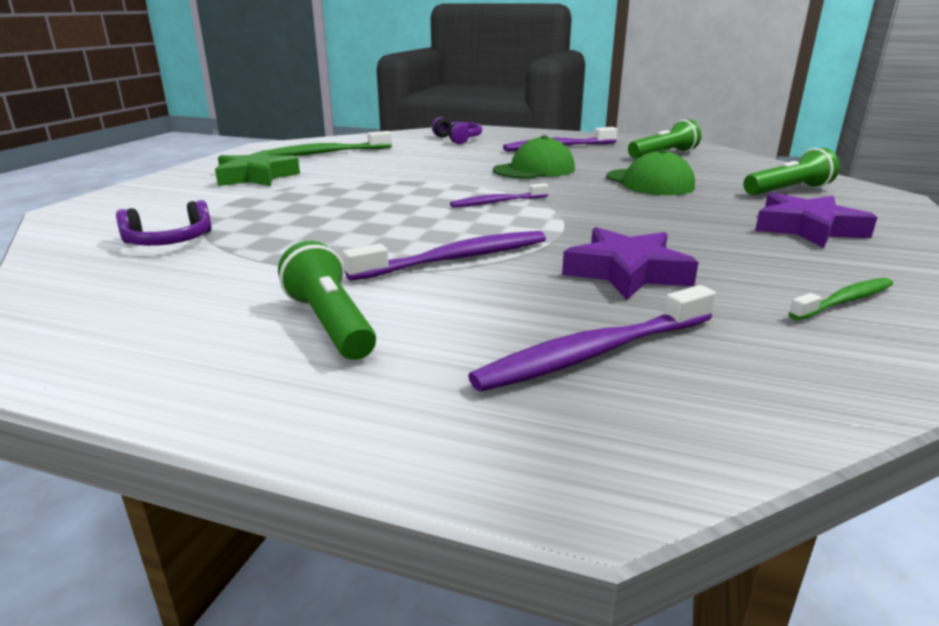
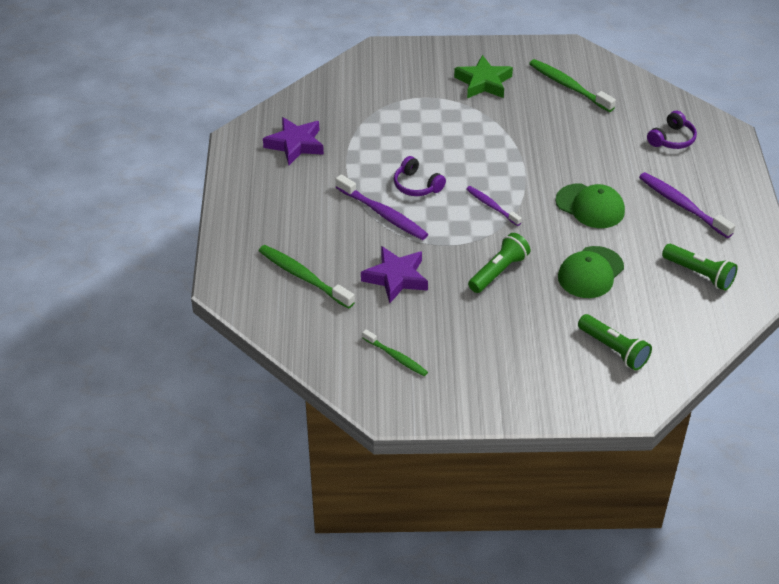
camera: 70 degrees right, 20 degrees up
purple headphones [116,200,212,246] -> purple headphones moved to [394,156,446,196]
green flashlight [278,240,376,360] -> green flashlight moved to [468,233,531,293]
purple toothbrush [468,285,716,392] -> green toothbrush [259,245,355,309]
purple star [755,193,877,248] -> purple star moved to [263,117,324,165]

